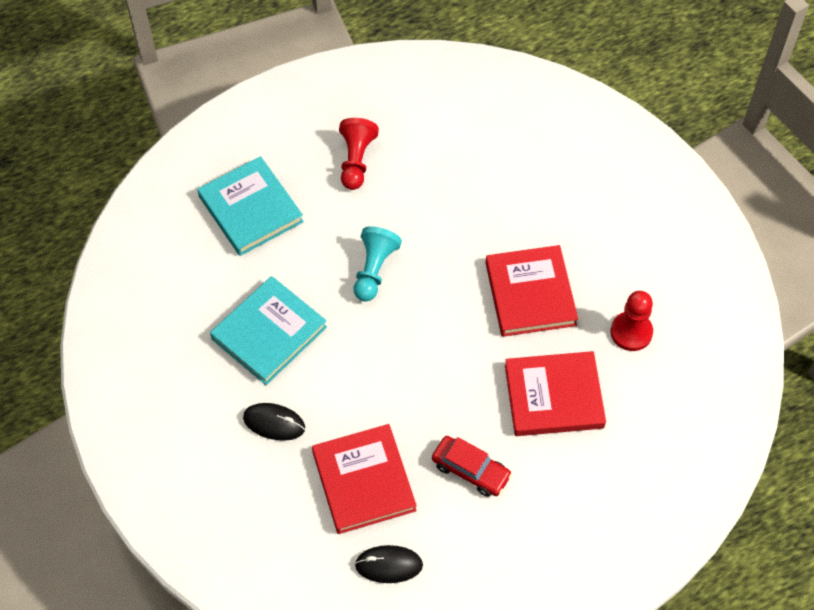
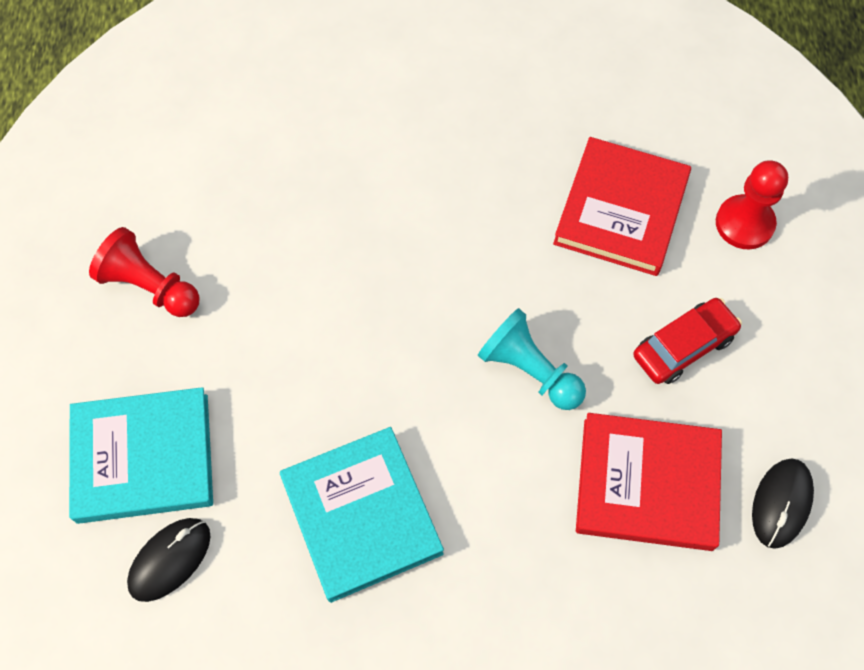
camera: 65 degrees left, 5 degrees up
black mouse [243,403,305,441] -> black mouse moved to [127,518,211,602]
turquoise pawn [353,226,402,301] -> turquoise pawn moved to [478,308,586,410]
red book [486,245,578,337] -> none
red pawn [610,291,653,351] -> red pawn moved to [716,160,788,250]

